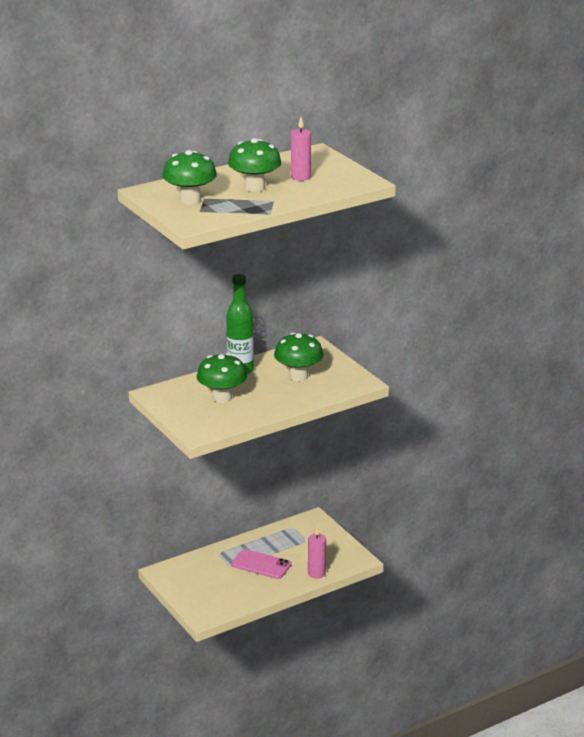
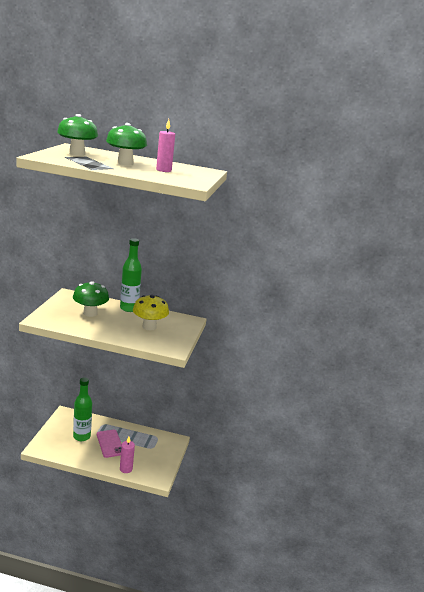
camera: 40 degrees right, 5 degrees down
green mushroom [274,332,323,381] -> yellow mushroom [133,295,169,330]
none -> green bottle [73,377,92,441]

